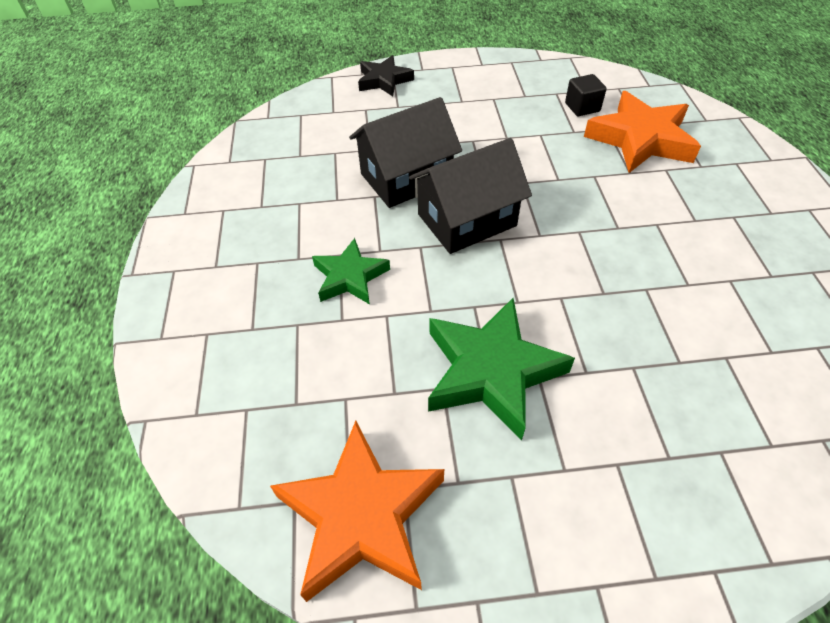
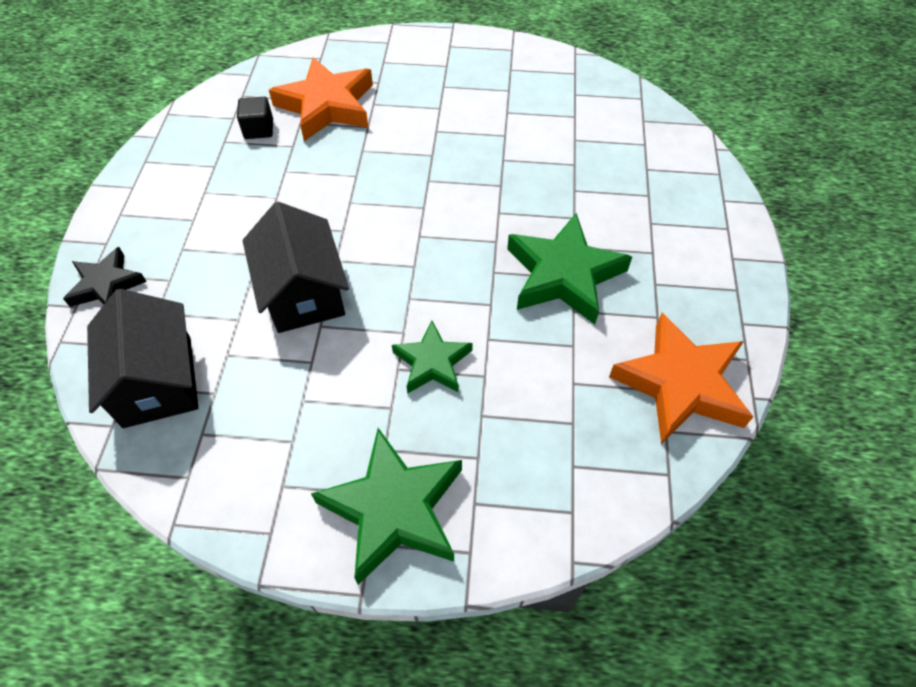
camera: 80 degrees left, 5 degrees up
black house [409,138,532,254] -> black house moved to [87,289,198,428]
none -> green star [311,428,462,585]

